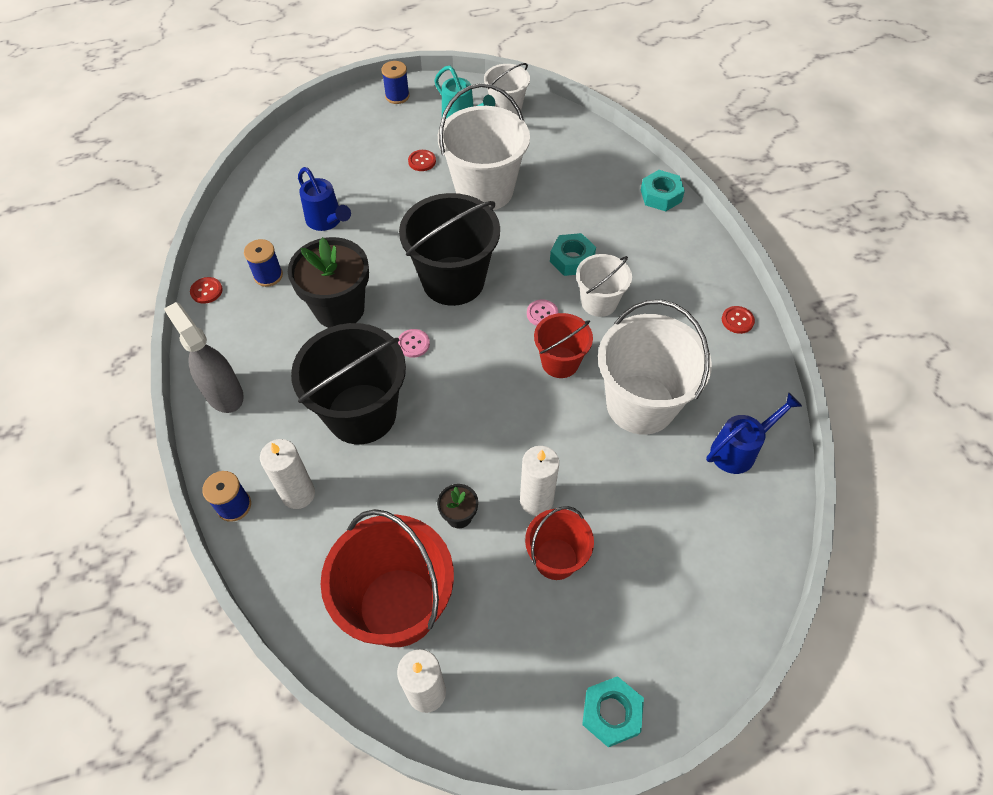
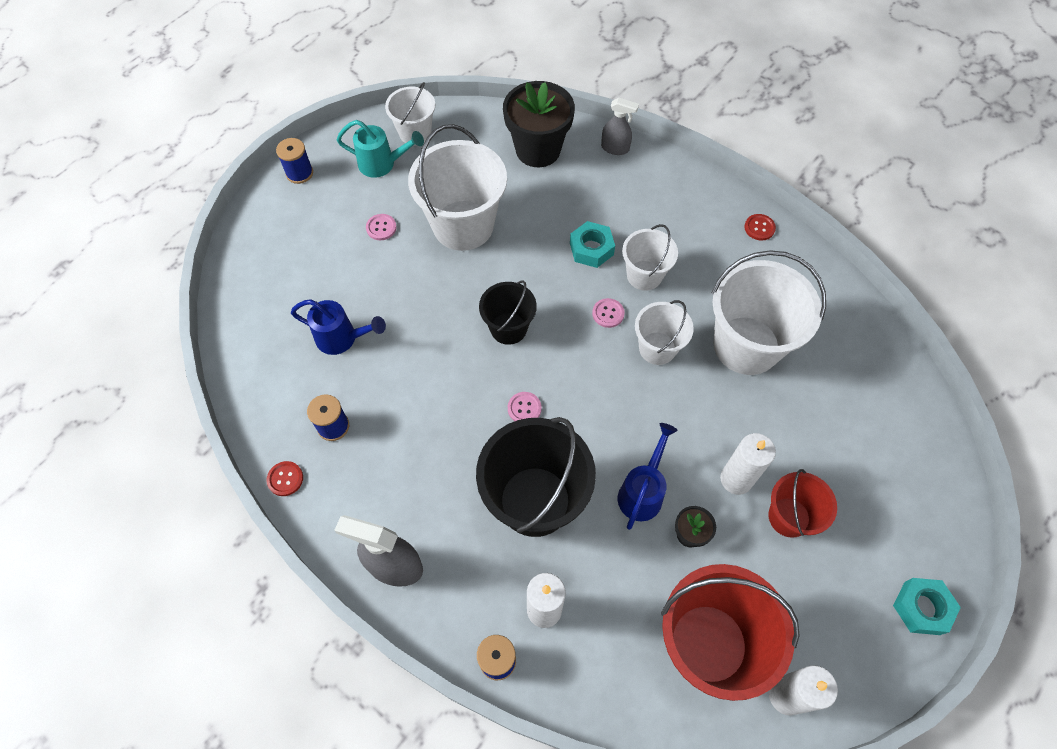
camera: 35 degrees left, 5 degrees up
black flower pot [288,237,369,328] -> black flower pot moved to [503,81,575,167]
black bucket [399,193,500,306] -> black bucket [479,280,537,345], size x0.56
red button [408,150,436,171] -> pink button [366,214,397,240]
red bucket [534,313,593,378] -> white bucket [635,300,694,365]
turquoise nut [641,170,685,211] -> grey spray bottle [601,98,639,155]
blue watering can [706,392,802,474] -> blue watering can moved to [618,423,678,530]

